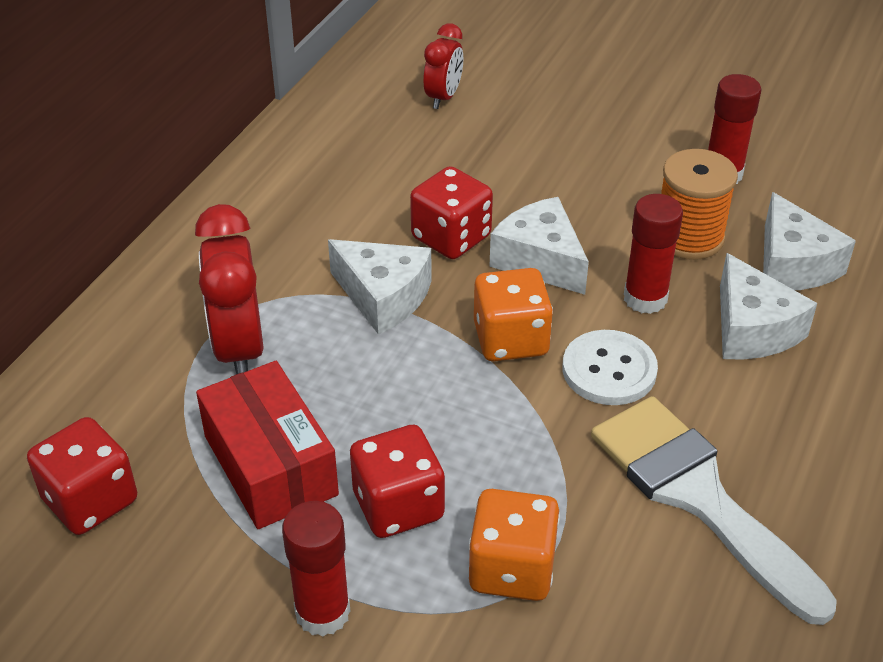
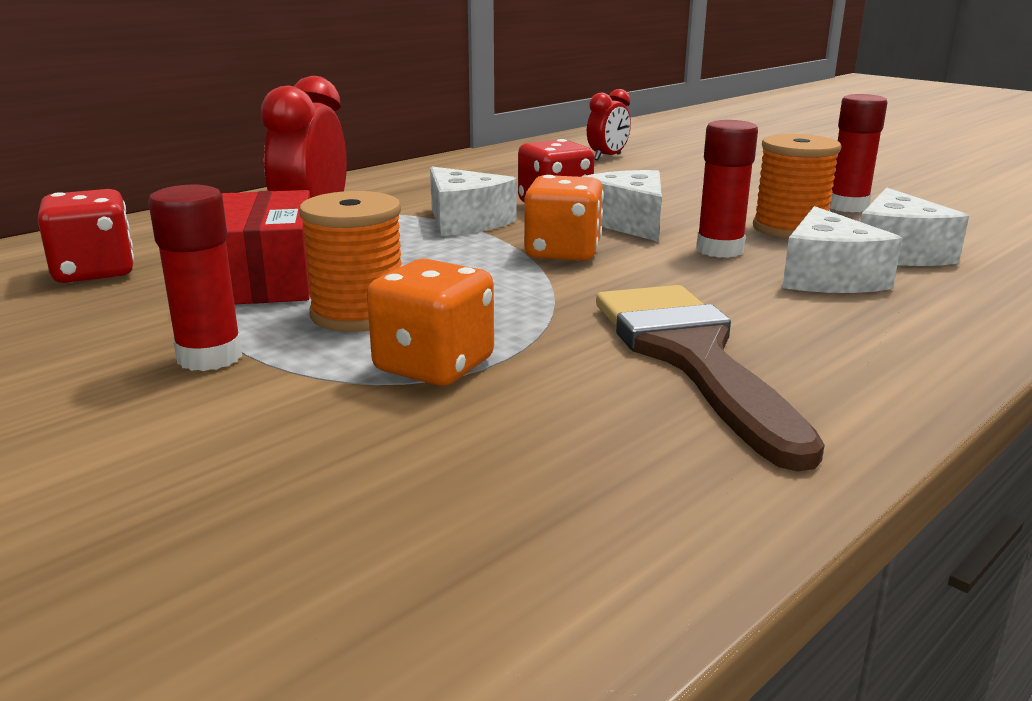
camera: 20 degrees right, 20 degrees down
red dice [350,425,445,538] -> orange spool [299,191,402,332]
white button [562,330,658,405] -> none
white brush [591,396,837,625] -> brown brush [596,285,825,471]

